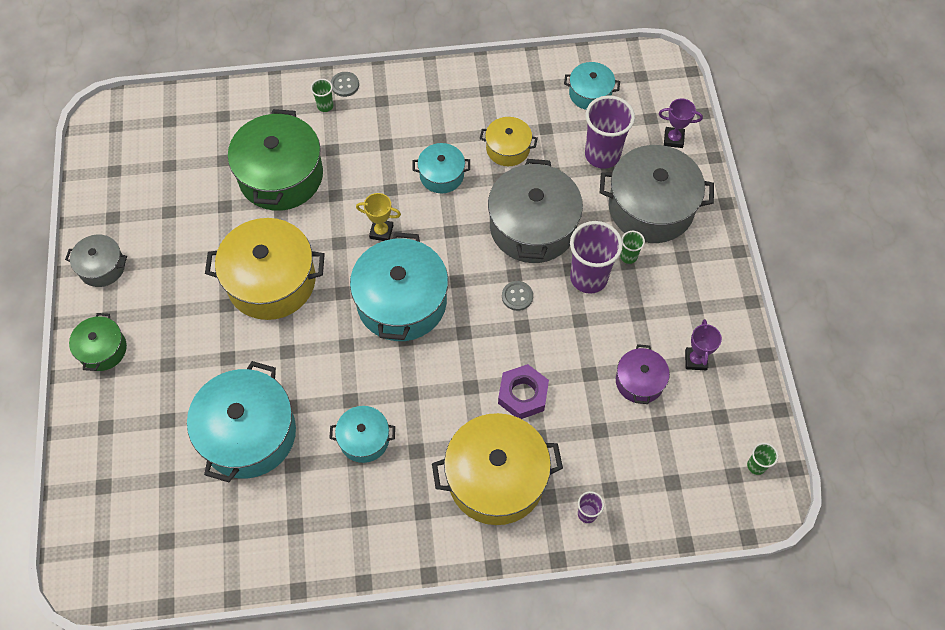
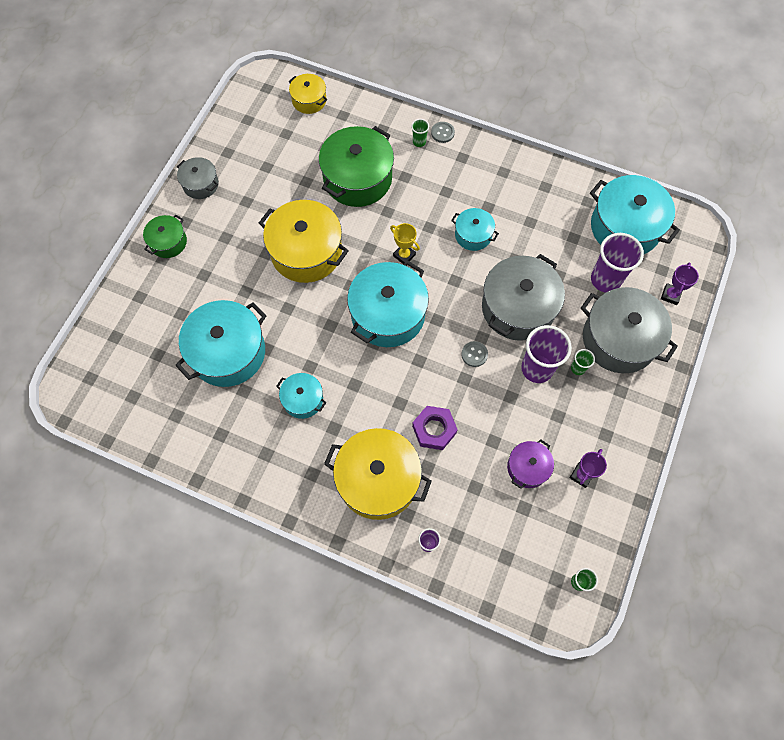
camera: 30 degrees right, 5 degrees up
yellow pot [480,117,538,166] -> yellow pot moved to [289,74,327,114]
turquoise pot [564,62,620,110] -> turquoise pot [590,175,680,254], size x1.91
purple trophy [659,99,703,148] -> purple trophy turned 75 degrees clockwise [661,262,699,305]

